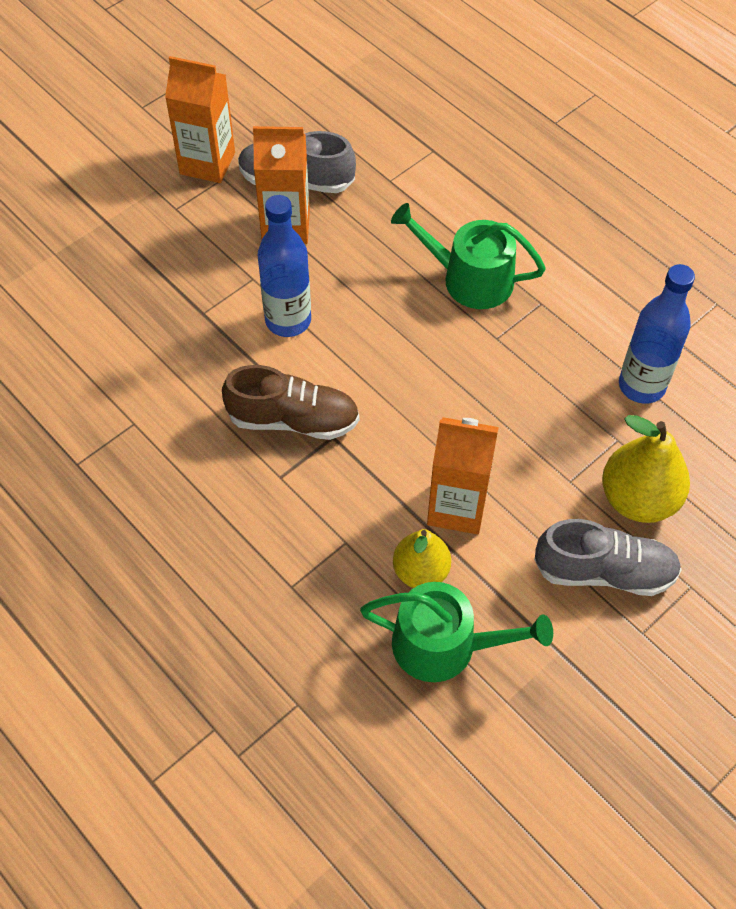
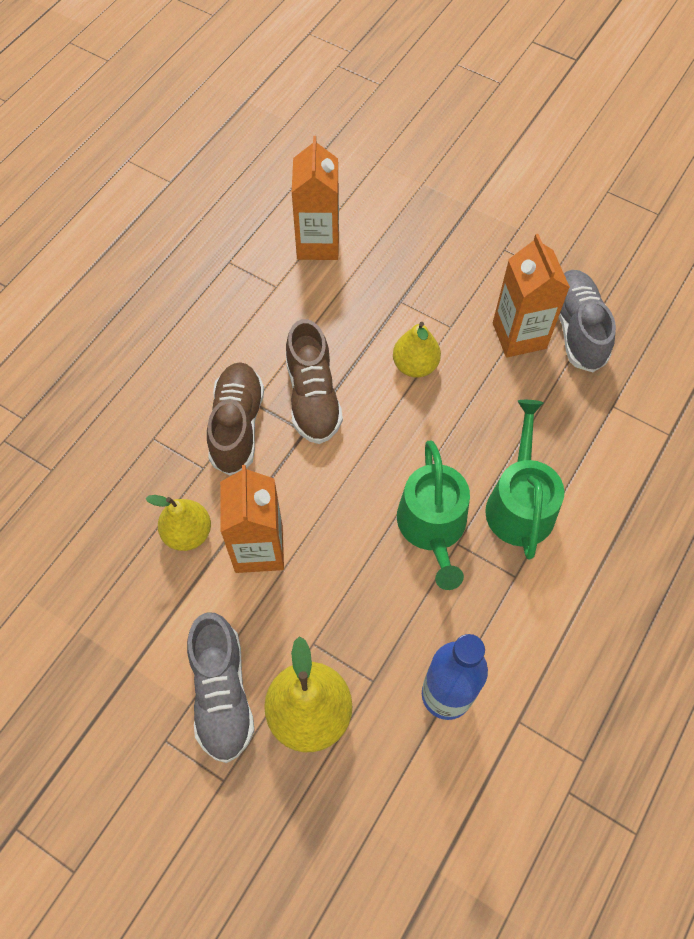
camera: 75 degrees right, 5 degrees up
orange carton [165,56,235,183] -> orange carton moved to [292,136,339,260]
blue bottle [258,195,311,337] -> yellow pear [393,322,441,377]
green watering can [360,582,553,682] -> green watering can moved to [397,440,470,590]
none -> brown shoe [207,362,264,475]

